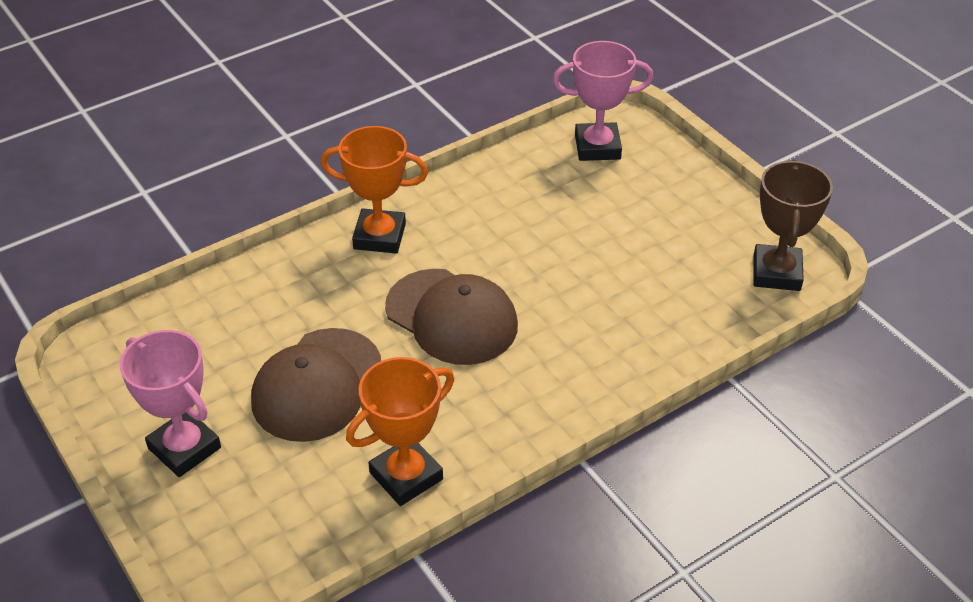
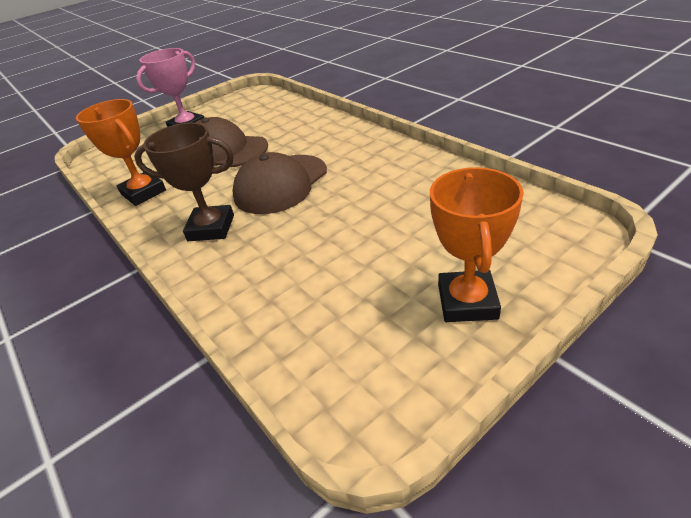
camera: 90 degrees right, 5 degrees down
orange trophy [321,126,428,253] -> orange trophy moved to [430,167,524,322]
pink trophy [552,41,653,161] -> none
brown trophy [754,159,833,291] -> brown trophy moved to [134,123,234,241]

